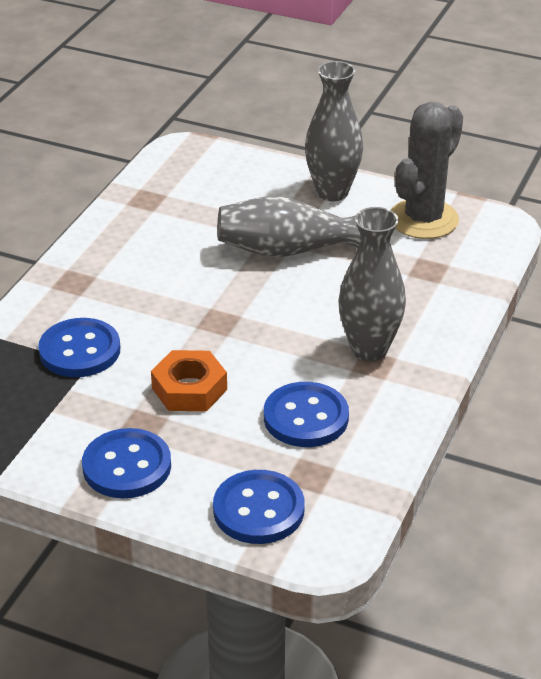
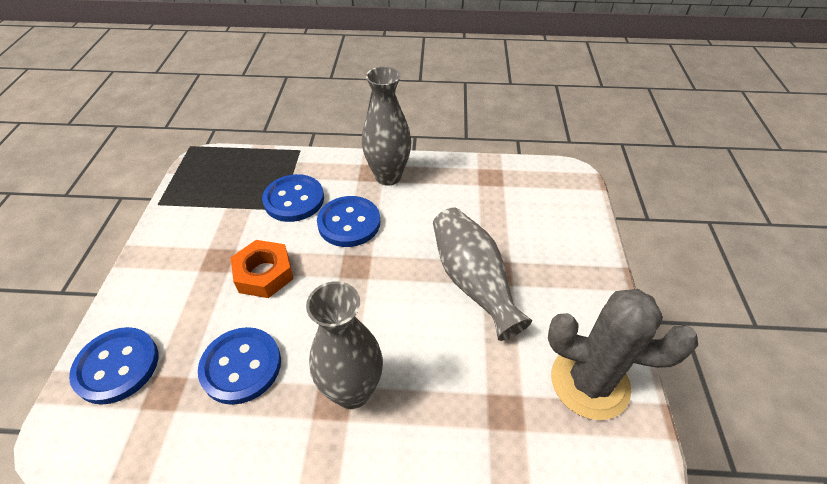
camera: 70 degrees right, 10 degrees up
blue button [82,428,171,498] -> blue button moved to [317,196,380,247]
grey vase [305,61,363,201] -> grey vase moved to [362,66,411,186]

